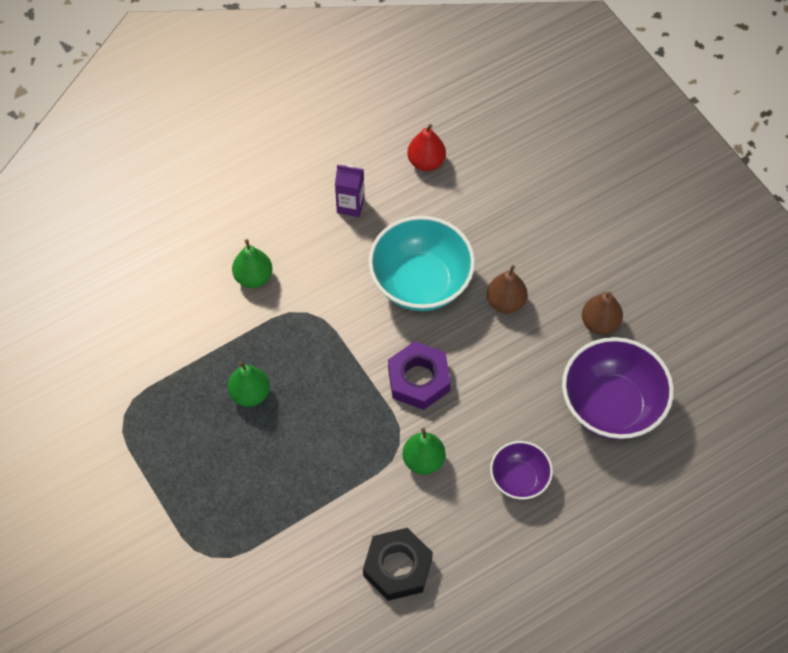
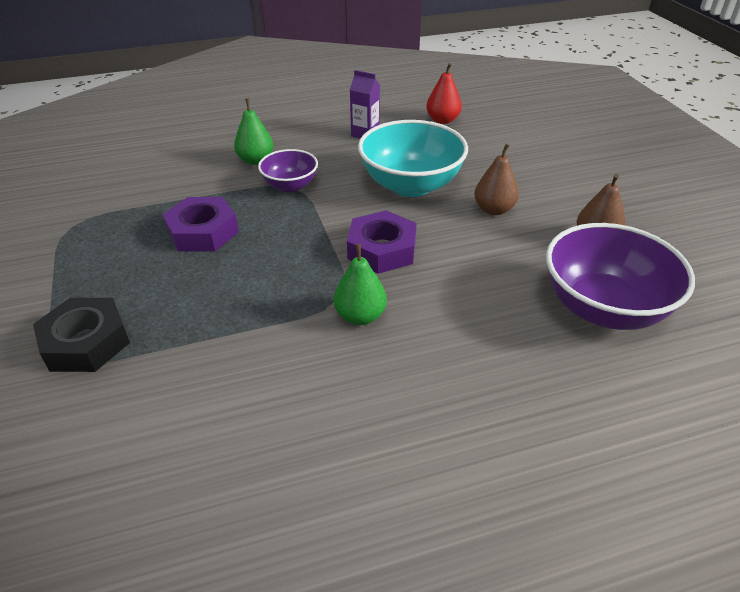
camera: 15 degrees right, 20 degrees down
green pear [228,361,270,407] -> purple nut [163,197,239,252]
black nut [363,528,433,601] -> black nut moved to [33,298,130,372]
purple bowl [490,441,553,500] -> purple bowl moved to [258,149,318,192]

